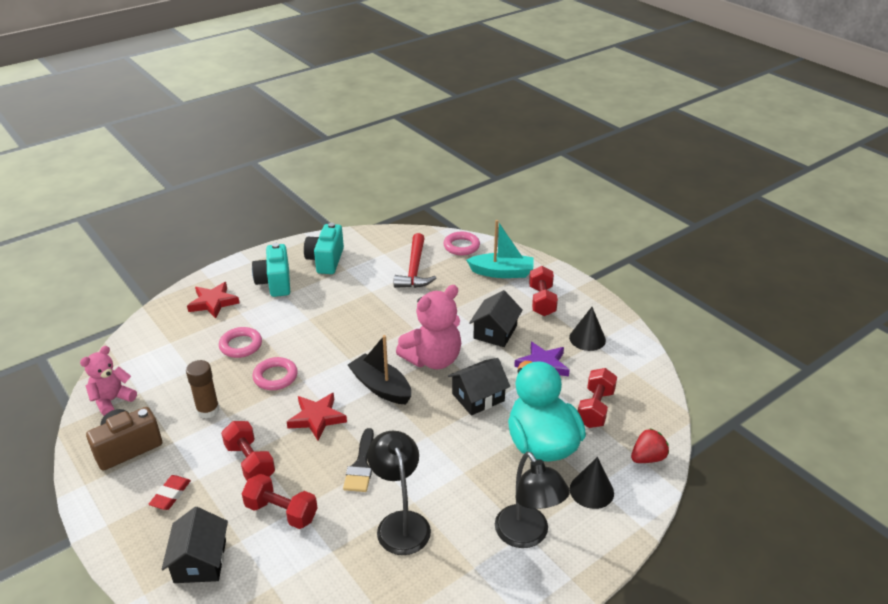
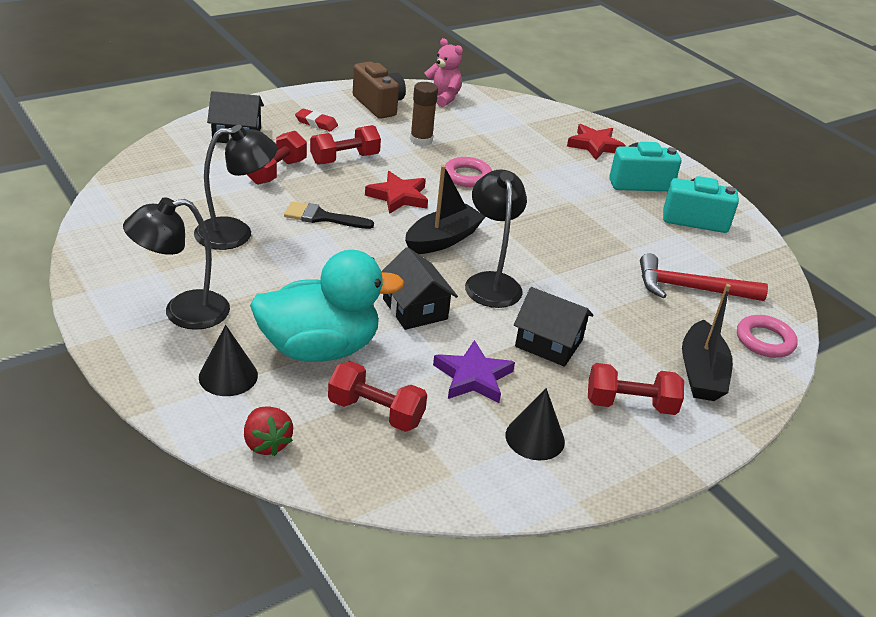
camera: 90 degrees right, 0 degrees up
pink ring [219,327,262,358] -> none
pink teddy bear [396,285,461,369] -> black lamp [465,169,527,308]
turquoise boat [466,220,533,278] -> black boat [682,284,733,401]

